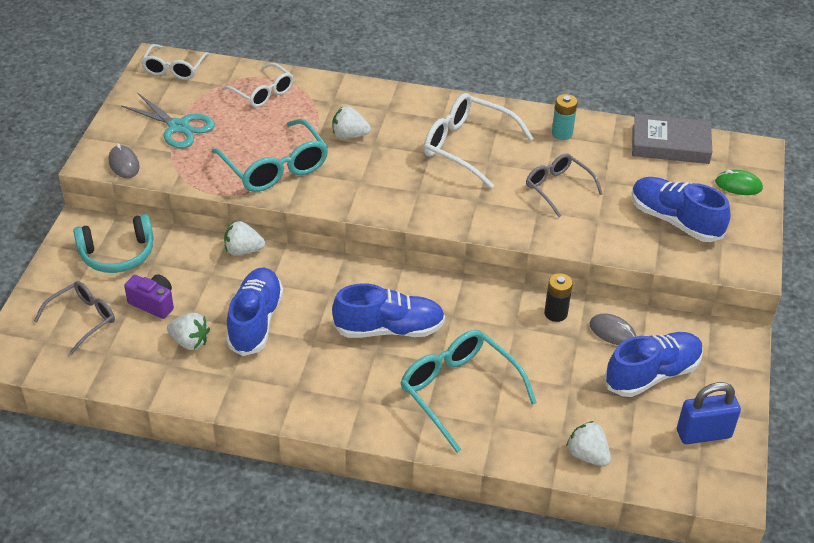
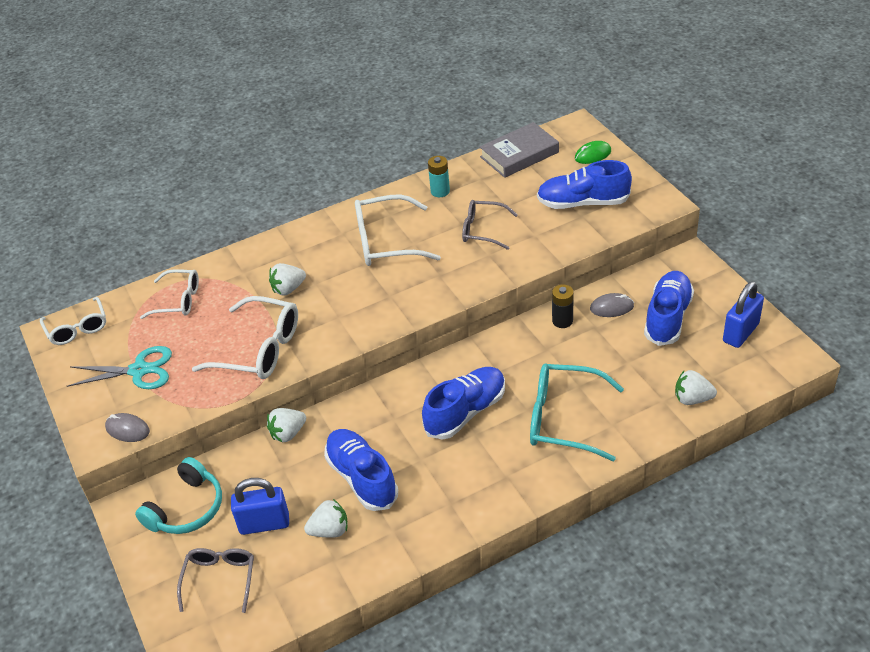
camera: 35 degrees left, 0 degrees up
purple camera [124,274,174,319] -> blue padlock [231,478,289,535]
turquoise glasses [211,119,328,192] -> white glasses [192,296,298,379]

